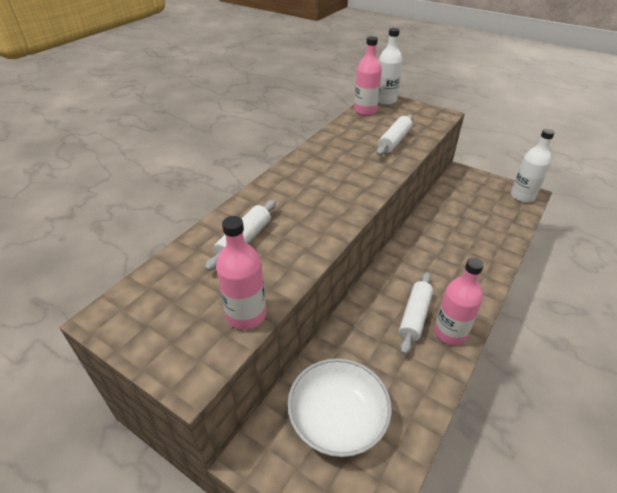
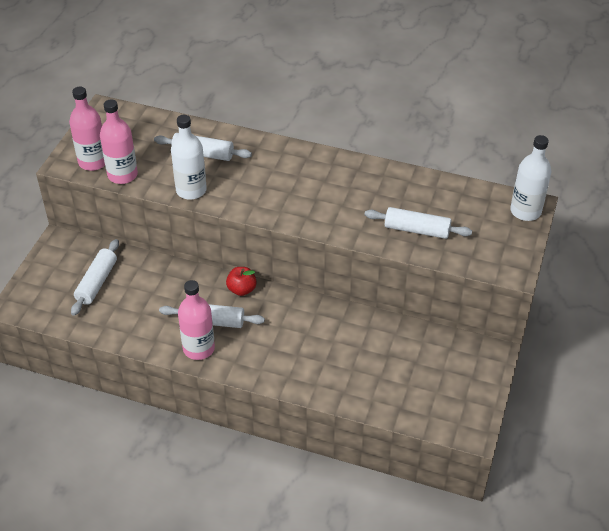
camera: 75 degrees right, 5 degrees up
white bowl [287,358,392,457] -> white rolling pin [71,239,119,316]
pink bottle [354,36,382,116] -> pink bottle moved to [69,87,105,171]
white bottle [511,129,555,202] -> white bottle moved to [171,115,207,200]
none -> red apple [226,267,257,296]

